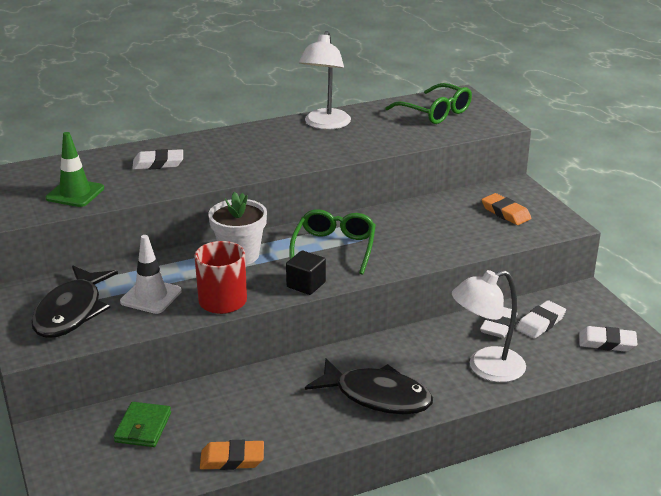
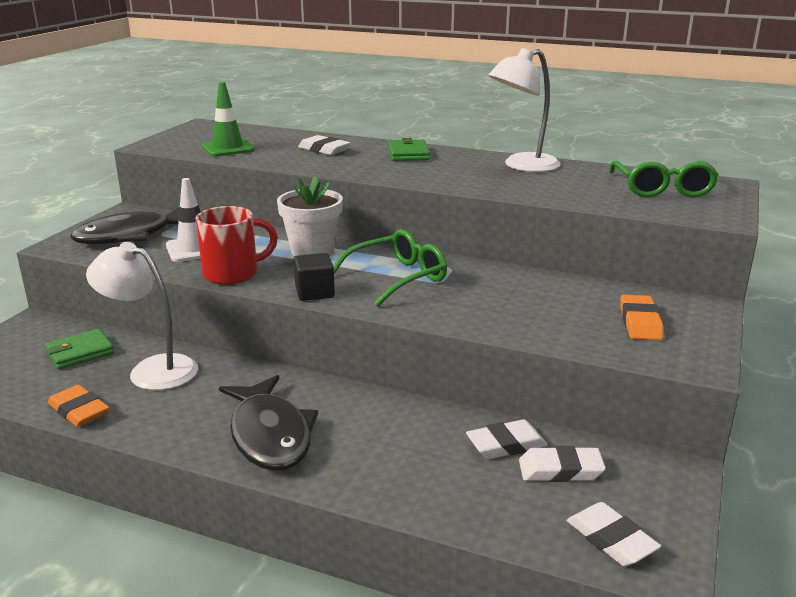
camera: 45 degrees right, 5 degrees down
white lamp [452,270,526,382] -> white lamp moved to [86,242,198,390]
none -> green wallet [389,138,430,161]

